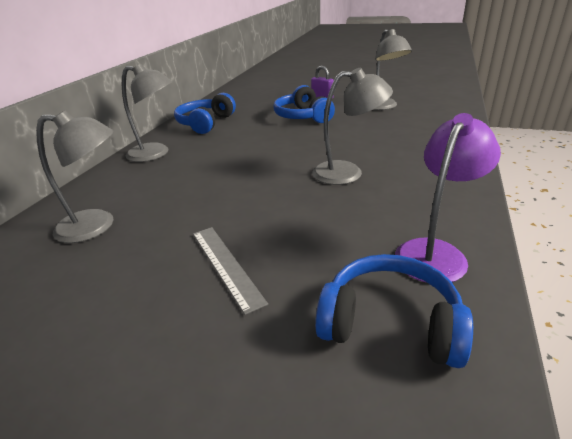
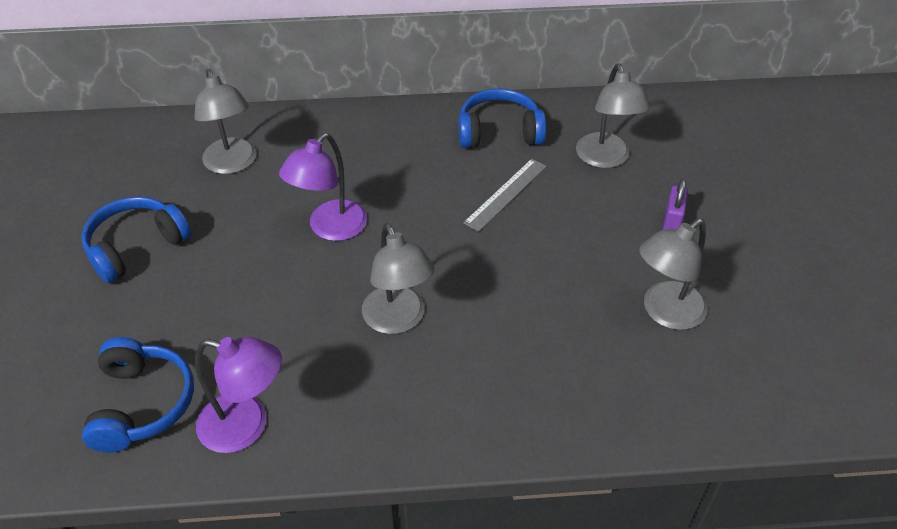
camera: 65 degrees right, 15 degrees up
grey lamp [122,64,172,162] -> grey lamp moved to [576,63,650,168]
grey ruler [193,227,268,315] -> grey ruler moved to [463,159,547,232]
blue headphones [273,85,335,123] -> blue headphones moved to [81,196,191,283]
none -> purple lamp [279,133,367,241]

